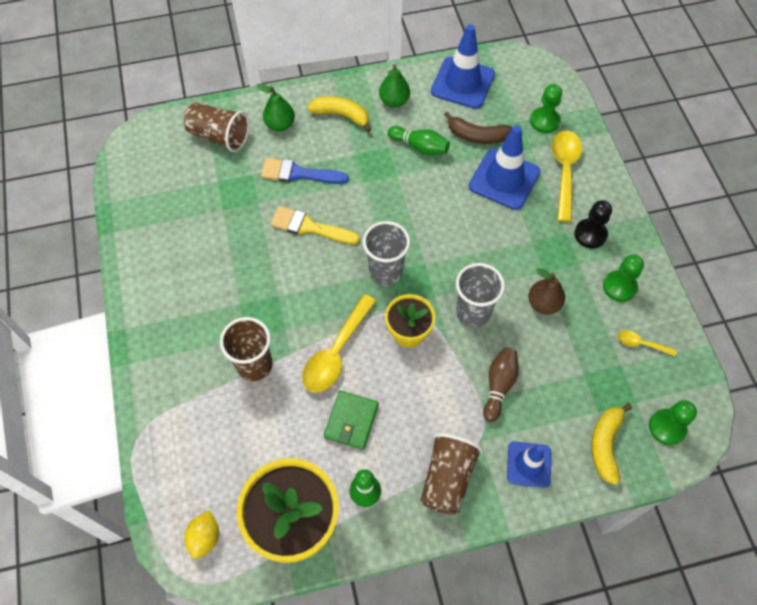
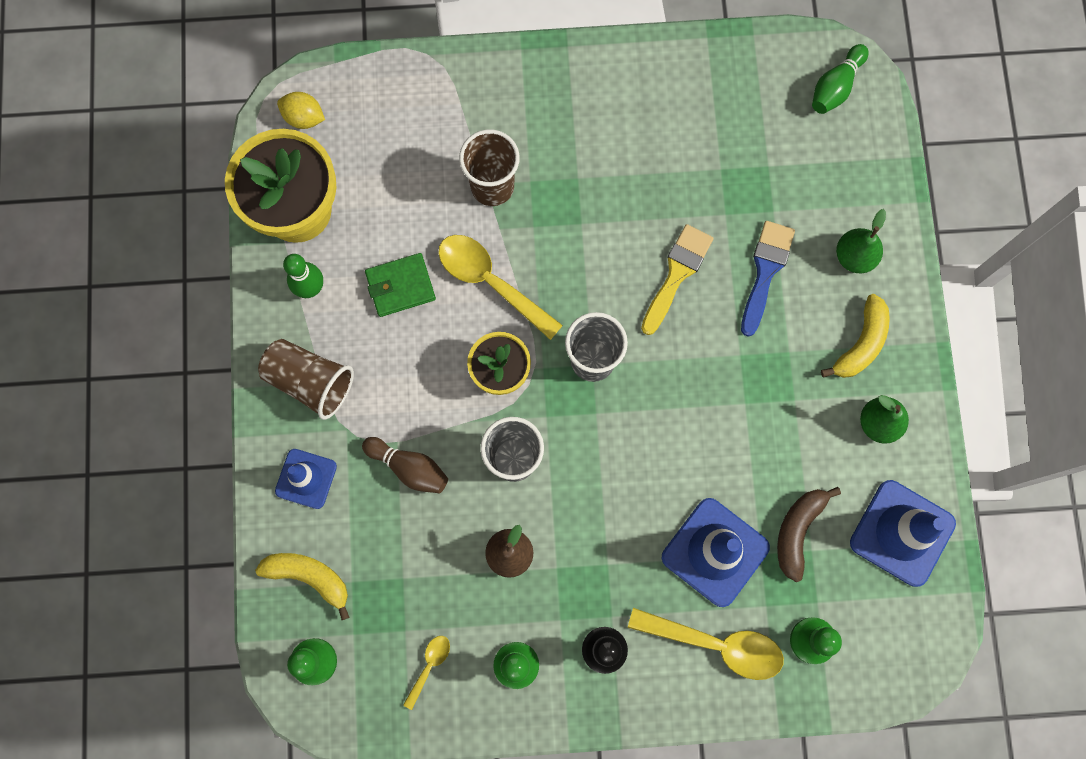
camera: 100 degrees right, 15 degrees up
brown cup [184,102,250,152] -> none
green wallet [324,391,379,450] -> green wallet turned 45 degrees counterclockwise [365,253,436,317]
green bowling pin [388,126,450,155] -> green bowling pin moved to [812,44,869,114]

